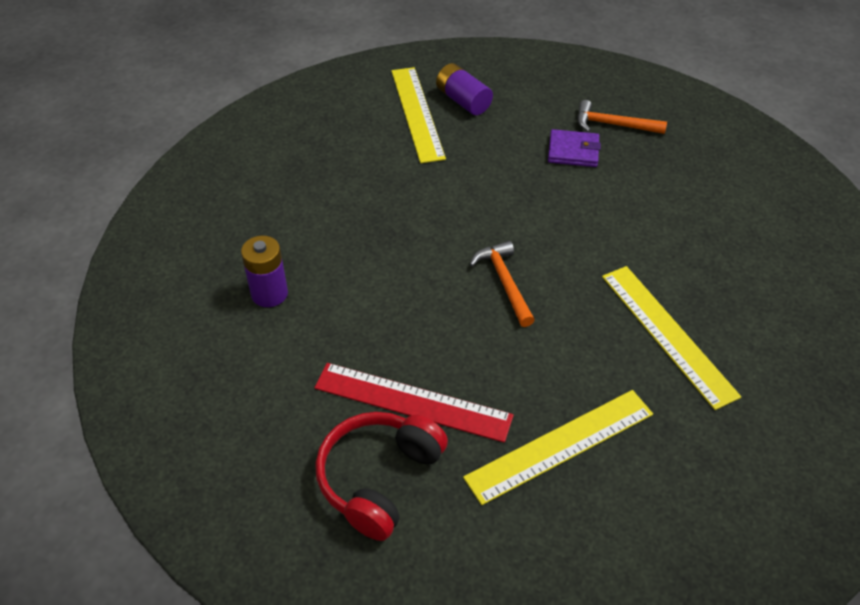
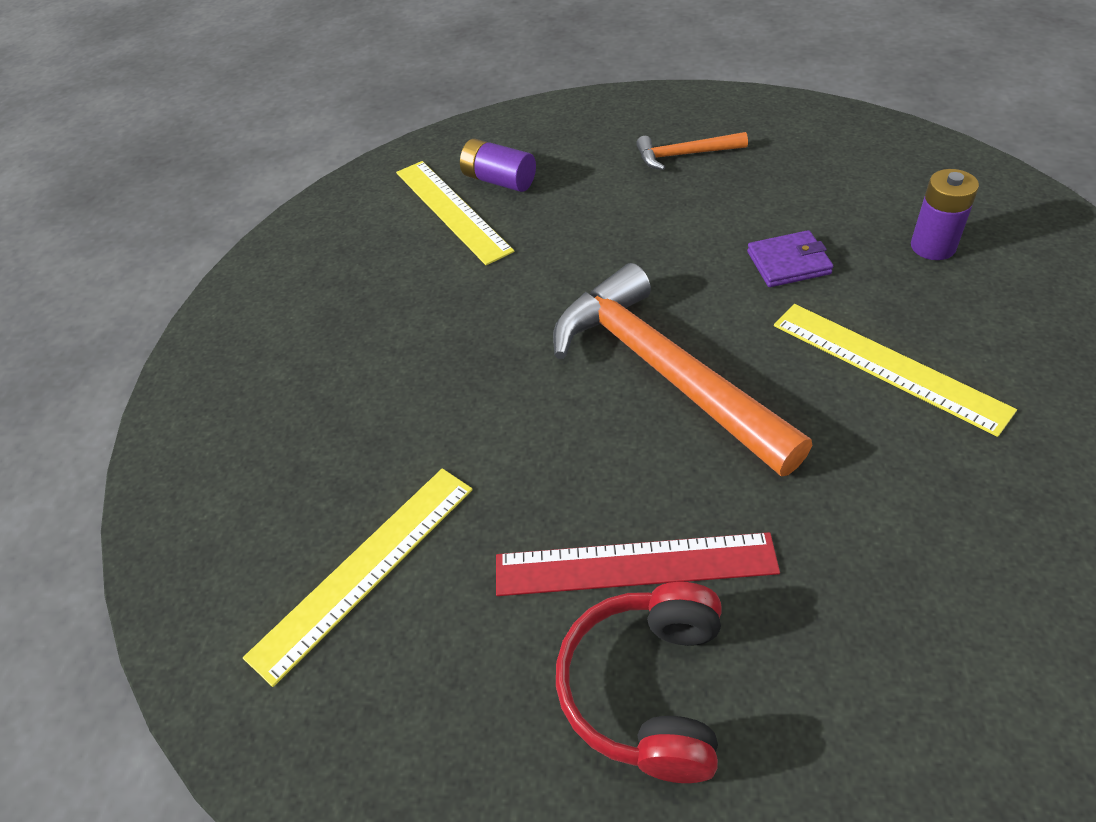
camera: 15 degrees left, 0 degrees up
purple battery [241,236,288,307] -> purple battery moved to [911,169,979,260]
yellow ruler [463,390,653,505] -> yellow ruler moved to [243,468,473,687]
orange hammer [470,241,535,327] -> orange hammer [553,263,812,477], size x2.13
purple wallet [548,129,601,167] -> purple wallet moved to [747,230,833,287]

